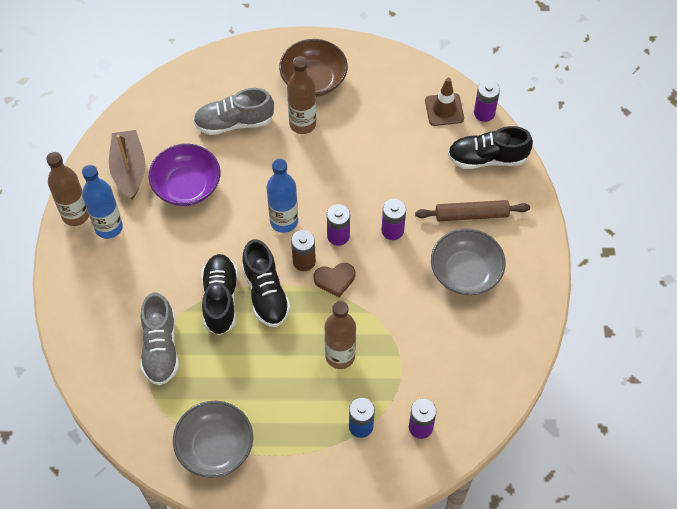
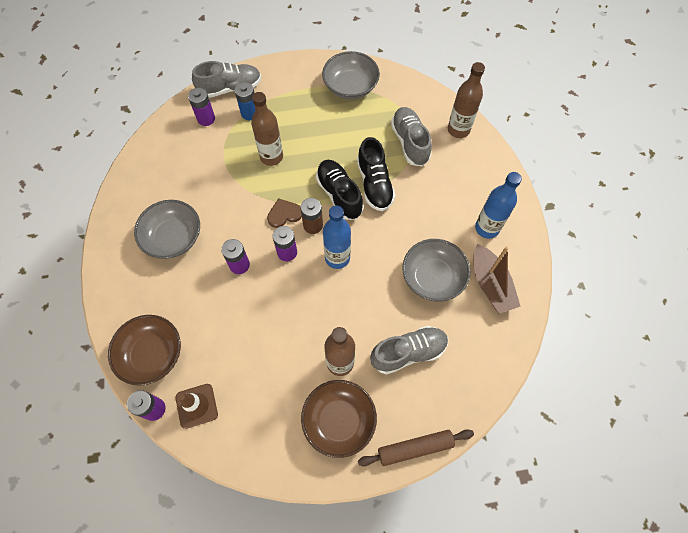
camera: 170 degrees right, 5 degrees up
brown bottle [46,152,89,226] -> brown bottle moved to [448,62,485,138]
purple bowl [149,144,220,206] -> grey bowl [402,239,470,301]
brown rolling pin [415,200,530,221] -> brown rolling pin moved to [358,429,474,466]
black shoe [448,126,533,169] -> brown bowl [108,315,181,386]
none -> grey shoe [192,61,261,98]

